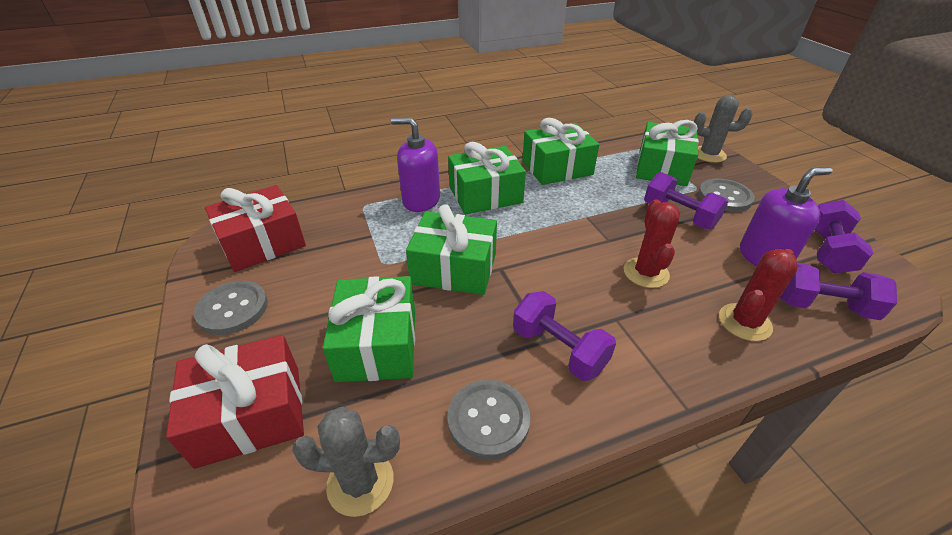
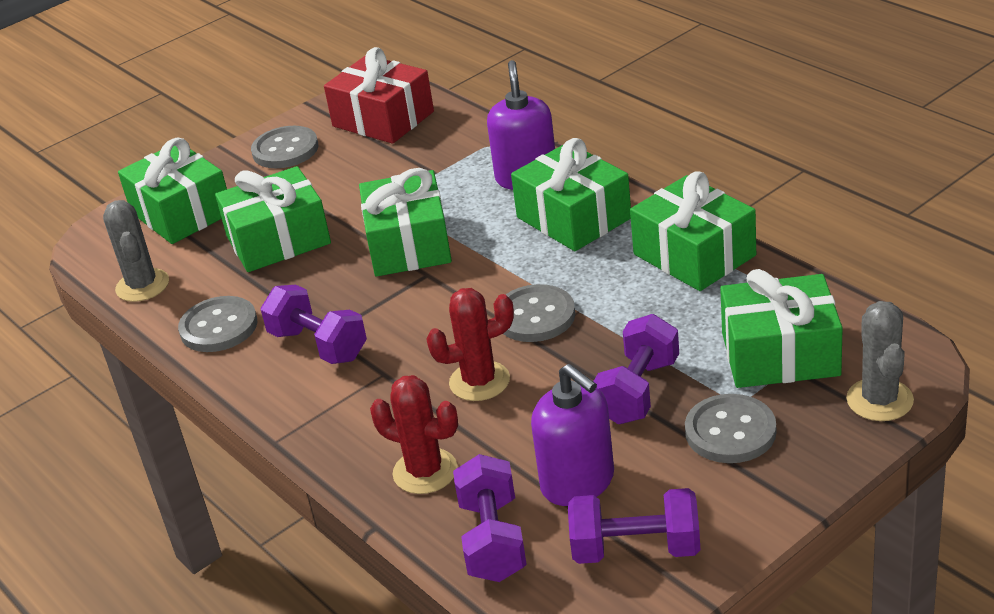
camera: 75 degrees right, 5 degrees down
red gift [166,335,304,469] -> green gift [118,138,227,244]
purple dumbbell [513,291,616,381] -> purple dumbbell turned 75 degrees counterclockwise [261,285,367,364]
none -> grey button [504,284,575,342]

